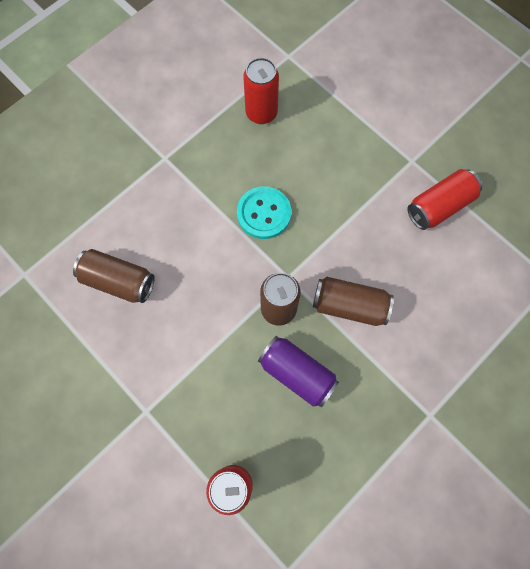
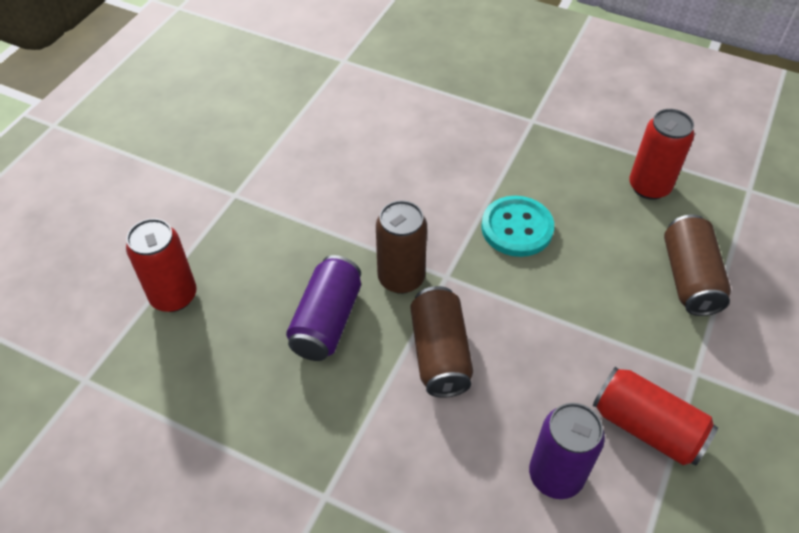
camera: 70 degrees right, 20 degrees down
brown can [73,249,155,303] -> brown can moved to [664,215,731,316]
none -> purple can [529,403,605,499]

